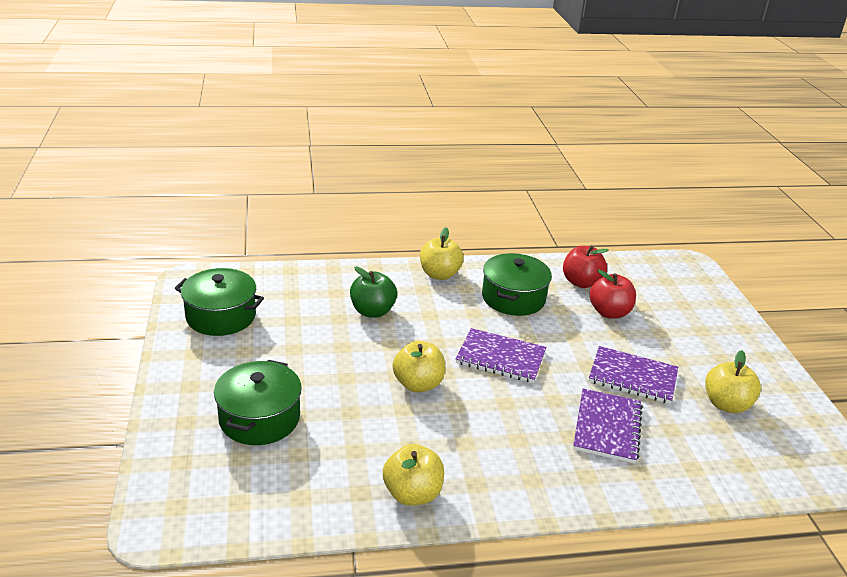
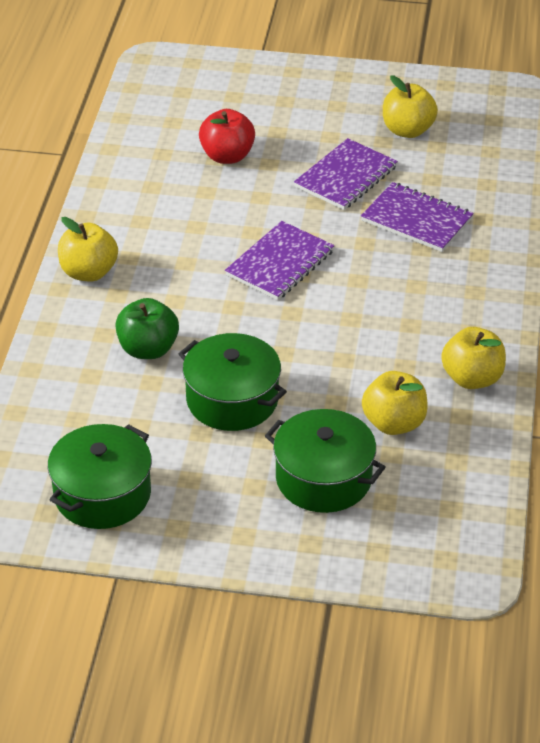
camera: 70 degrees left, 10 degrees up
yellow apple [393,341,445,392] -> yellow apple moved to [362,371,428,435]
green pot [482,253,552,316] -> green pot moved to [178,333,287,431]
red apple [563,245,608,288] -> none

